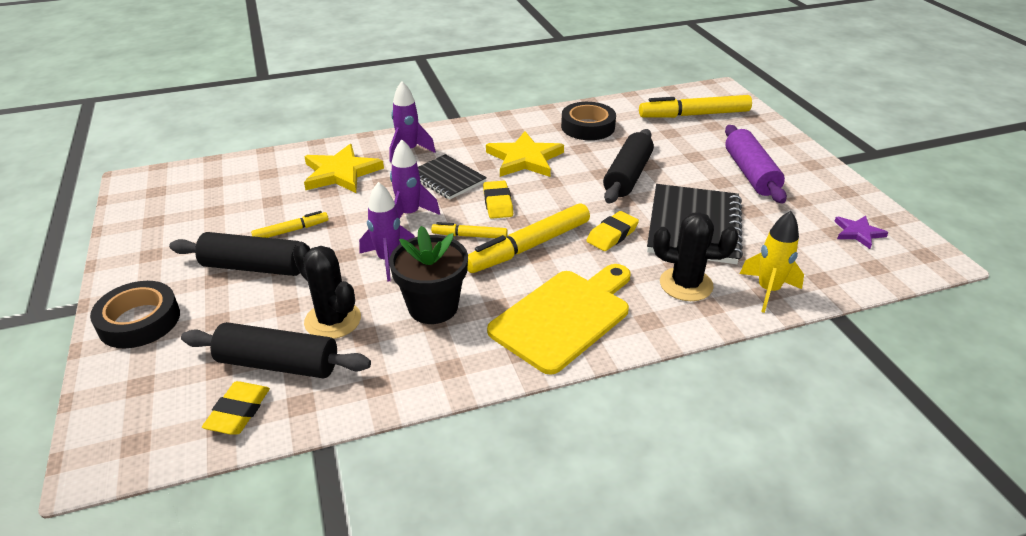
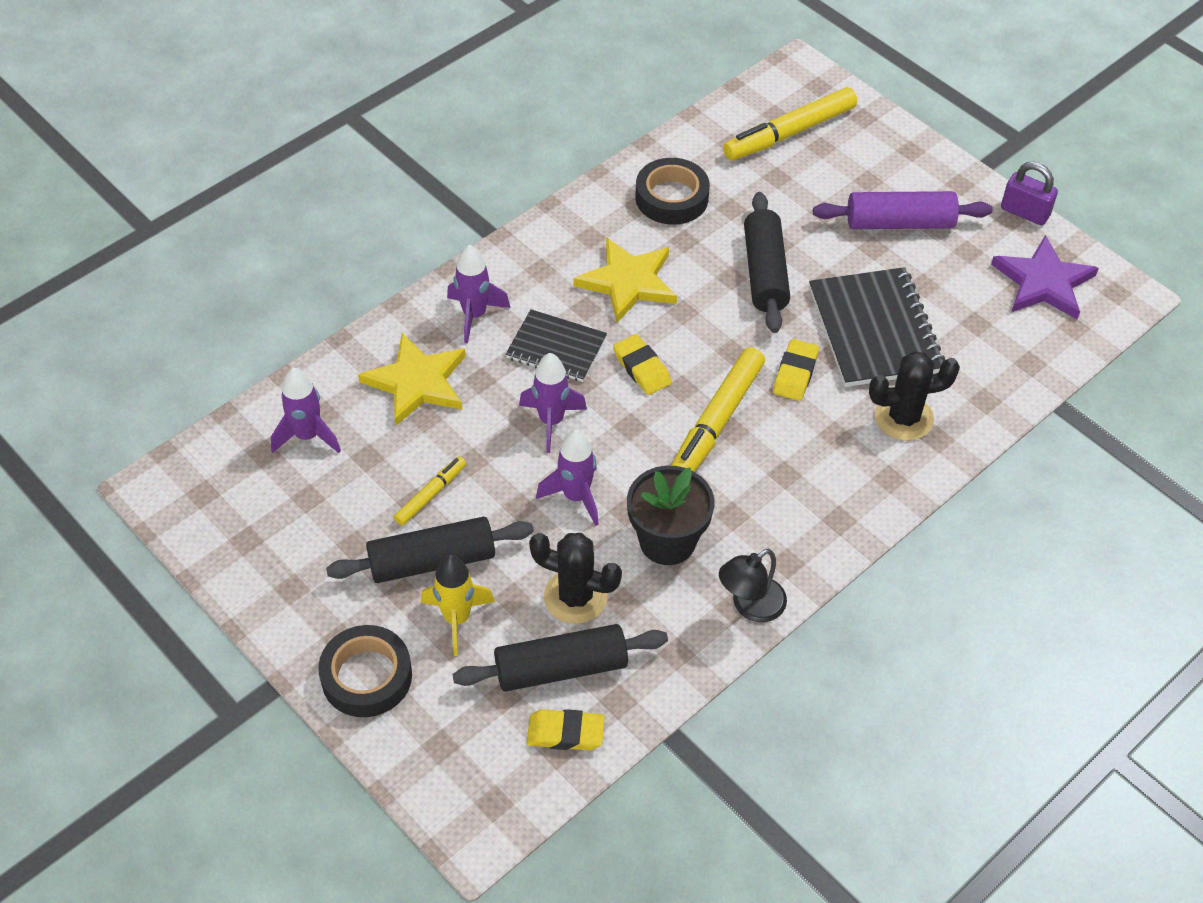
camera: 25 degrees left, 15 degrees up
yellow eraser [202,381,270,435] -> yellow eraser turned 75 degrees counterclockwise [527,709,605,750]
yellow marker [431,222,508,238] -> none
yellow cutting board [487,264,631,375] -> none
purple rolling pin [725,125,787,204] -> purple rolling pin turned 60 degrees counterclockwise [813,191,993,229]
yellow rocket [740,211,804,313] -> yellow rocket moved to [421,555,495,656]
purple star [834,216,888,249] -> purple star [991,235,1099,319], size x1.80
none -> purple rocket [271,368,341,453]
none -> black lamp [719,549,787,622]
none -> purple padlock [1001,162,1058,225]

